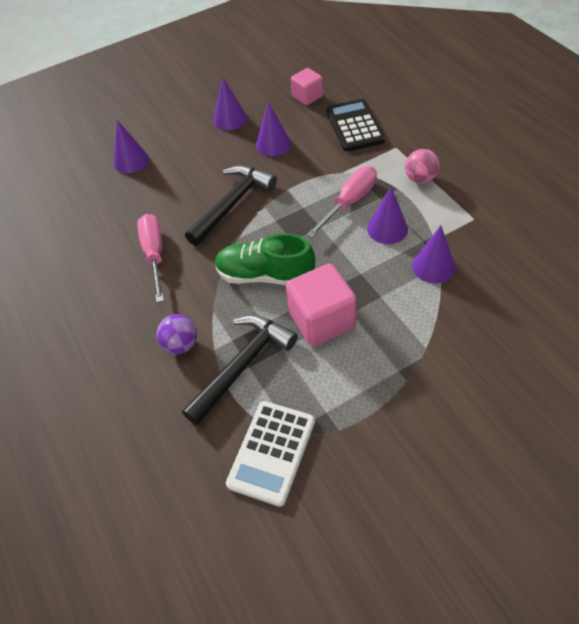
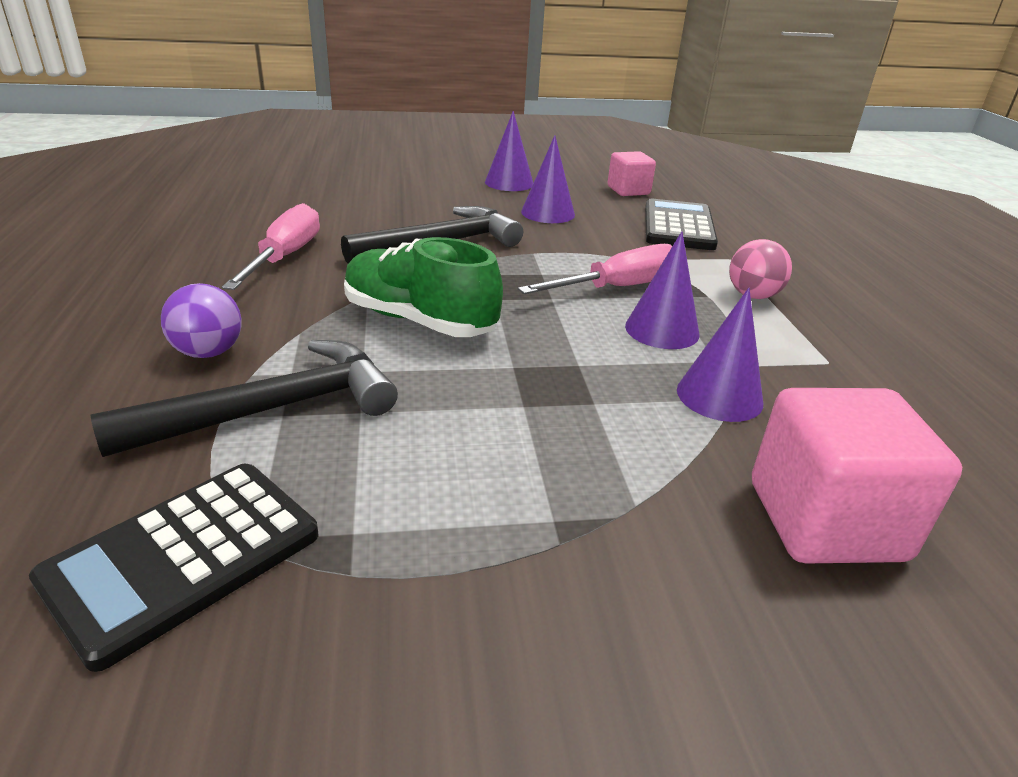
camera: 15 degrees right, 20 degrees down
purple cone [114,120,149,173] -> none
white calculator [226,401,315,507] -> black calculator [29,464,318,672]
pink cube [286,264,357,346] -> pink cube moved to [752,388,962,564]

